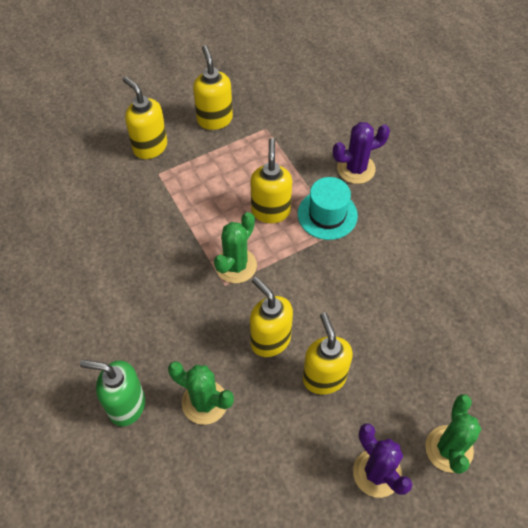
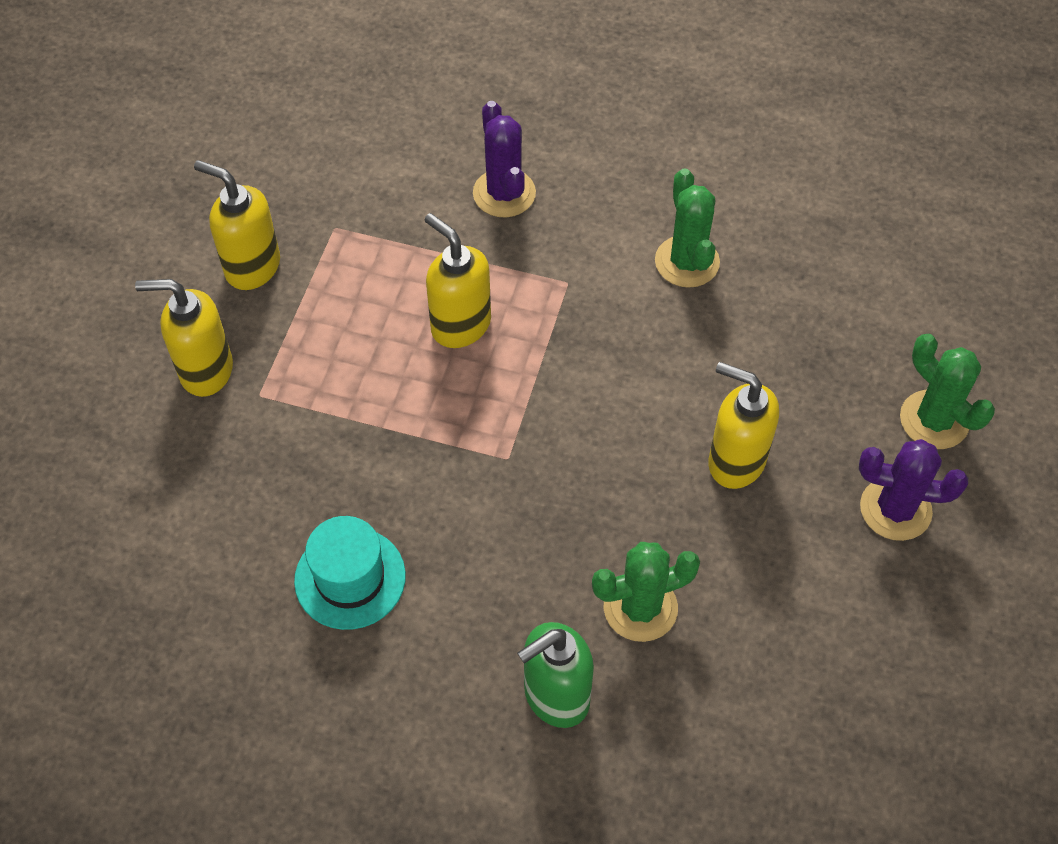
camera: 45 degrees left, 0 degrees up
green cactus [214,212,257,283] -> green cactus moved to [655,169,720,288]
yellow soap dispenser [250,277,293,357] -> none
turquoise hat [298,177,358,240] -> turquoise hat moved to [294,516,406,630]
purple cactus [333,122,390,184] -> purple cactus turned 45 degrees counterclockwise [473,101,536,218]

